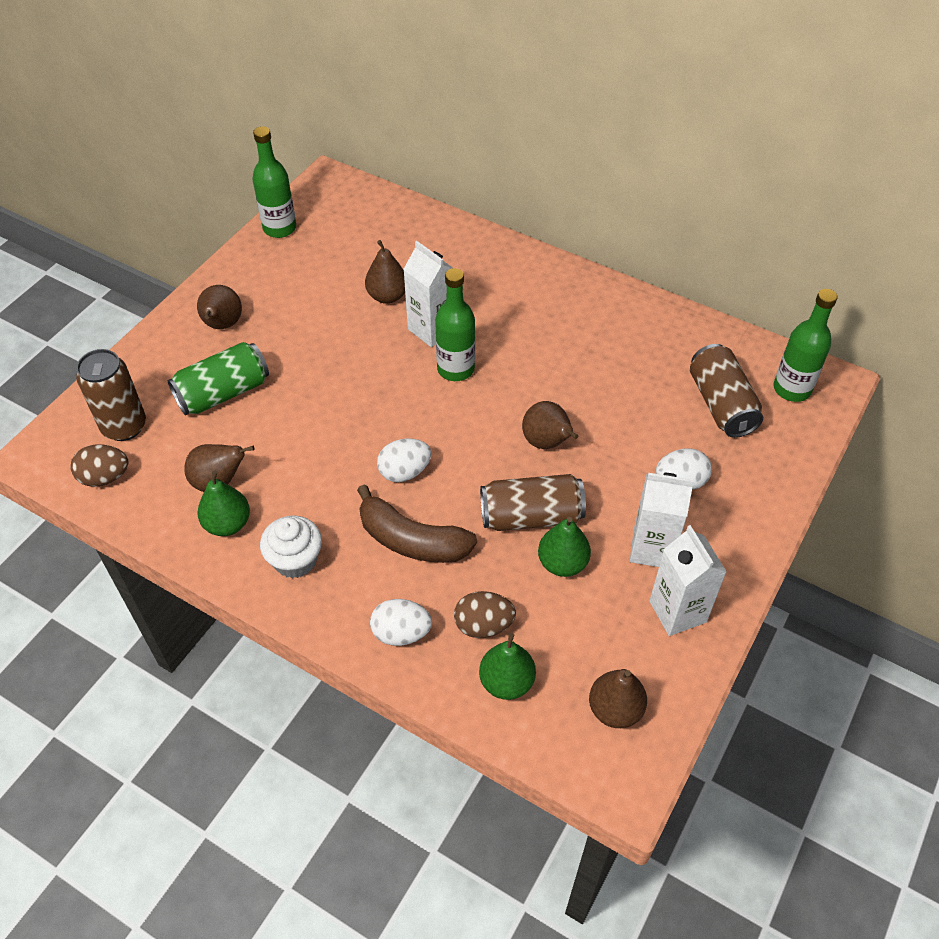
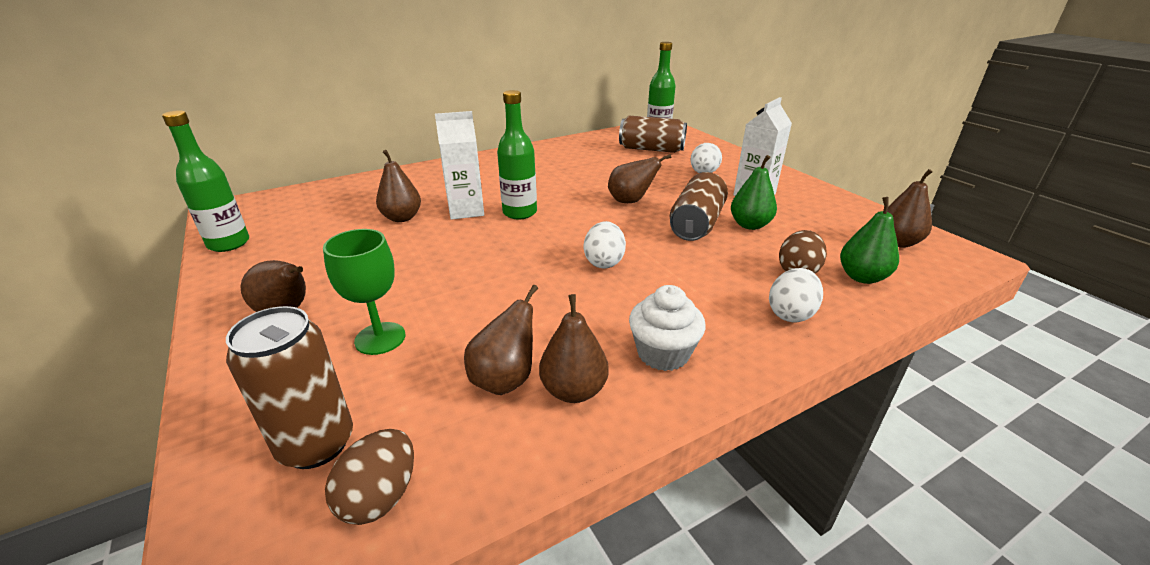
camera: 60 degrees left, 20 degrees down
green can [167,342,269,415] -> green goblet [323,229,405,355]
green pear [197,470,250,536] -> brown pear [539,294,609,403]
brown banana [357,484,477,563] -> none
white carton [650,525,727,636] -> none

